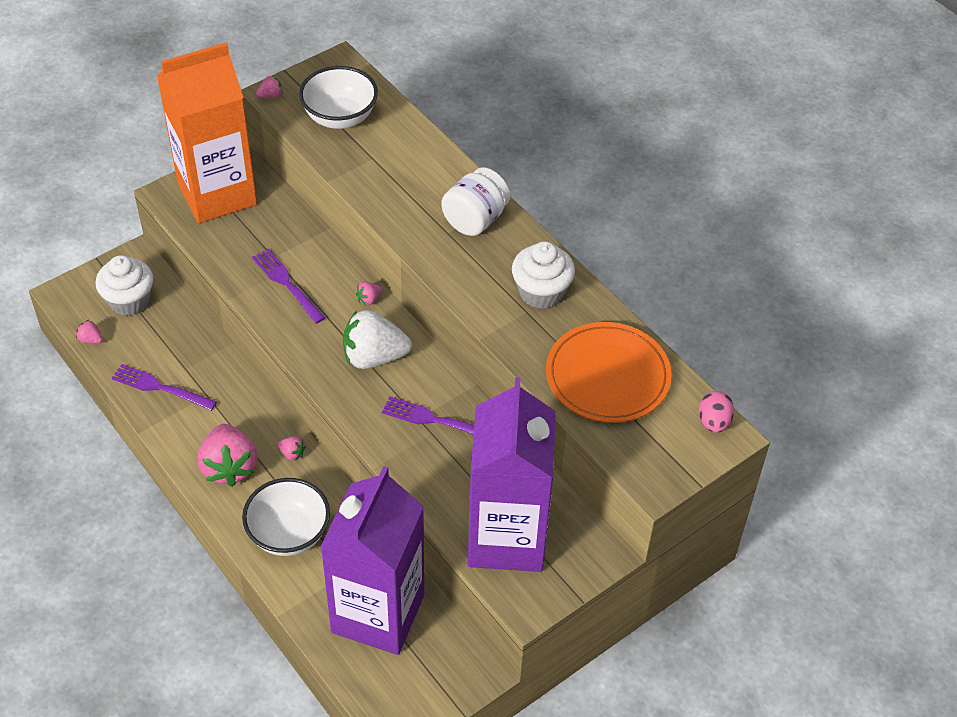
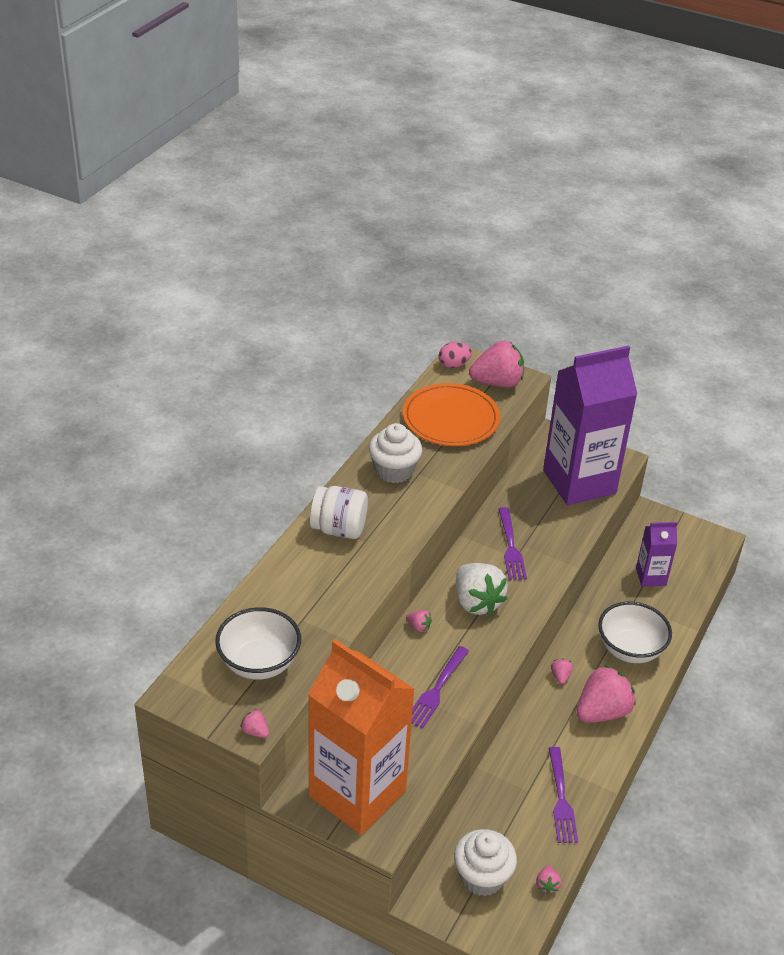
camera: 115 degrees left, 10 degrees down
purple carton [320,466,424,655] -> purple carton [636,522,677,587], size x0.46
none -> pink strawberry [469,341,524,387]

